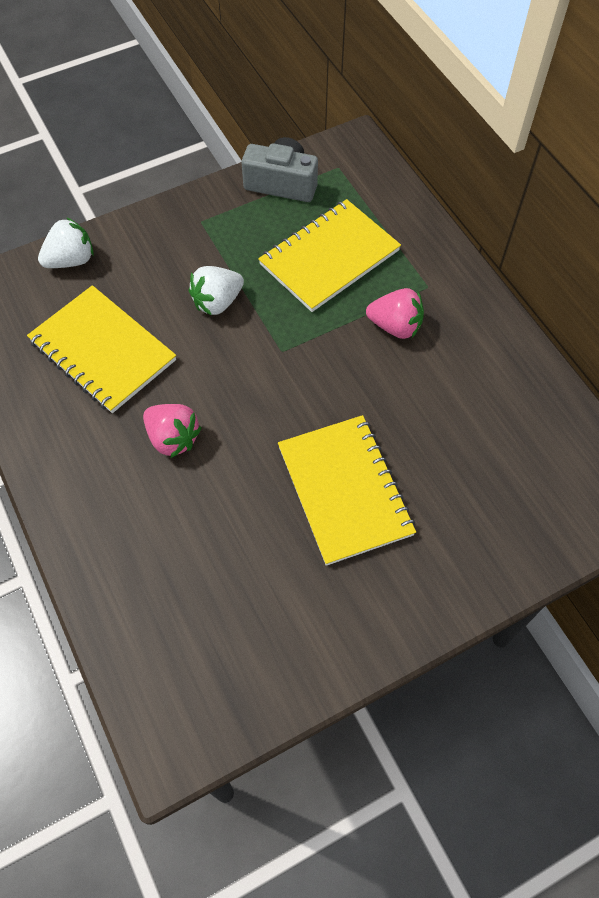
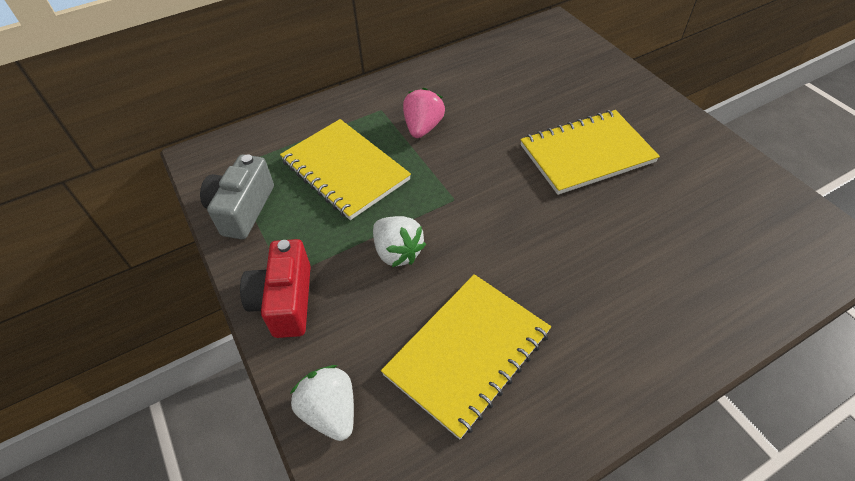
camera: 90 degrees left, 10 degrees down
pink strawberry [143,404,201,458] -> none
none -> red camera [240,239,311,338]

